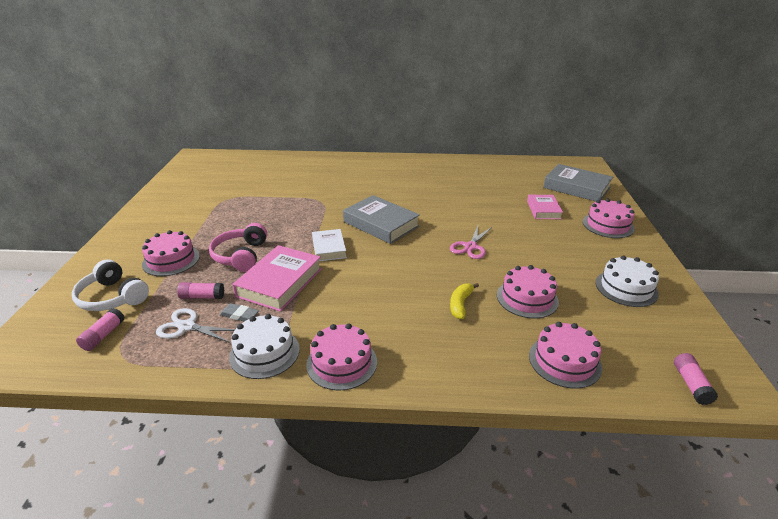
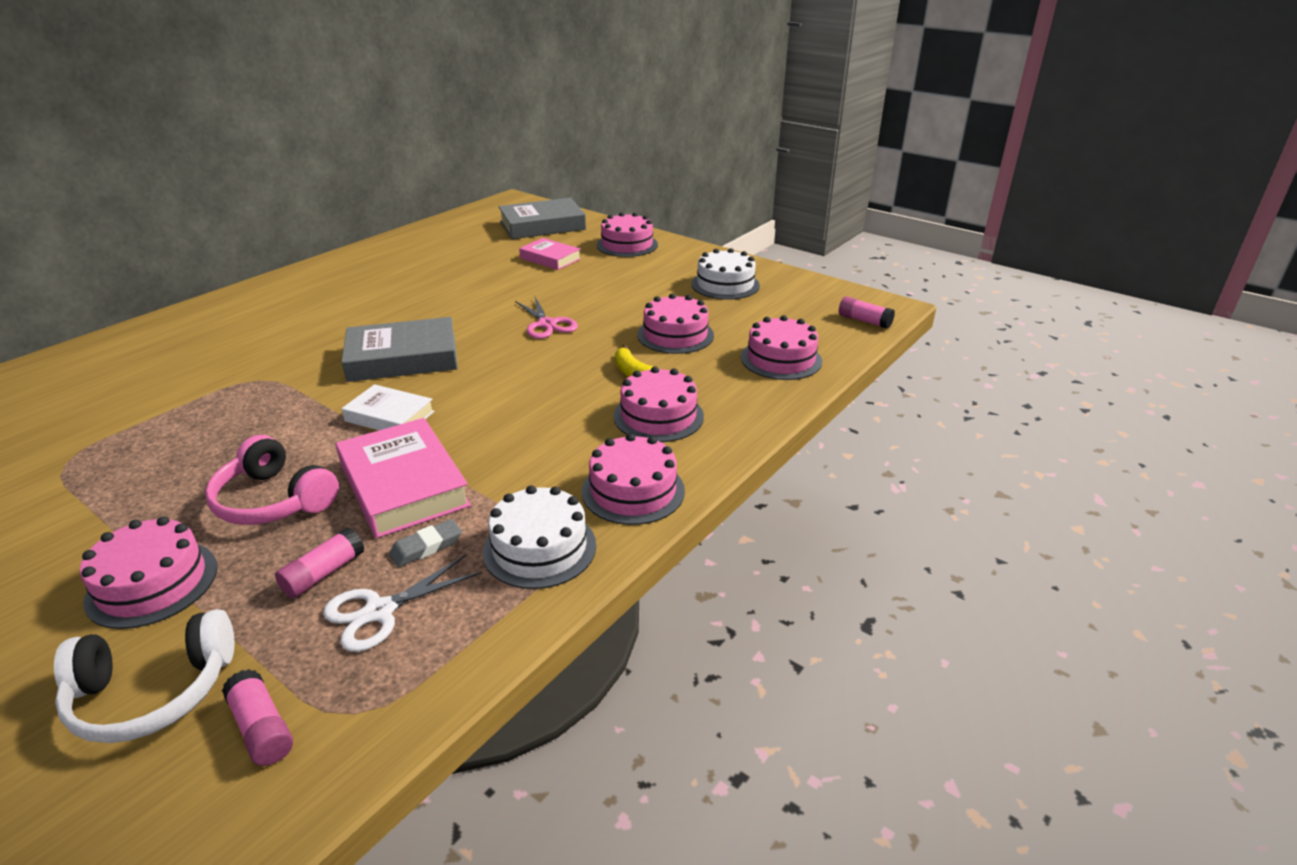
camera: 55 degrees left, 0 degrees up
none -> pink cake [613,367,704,442]

